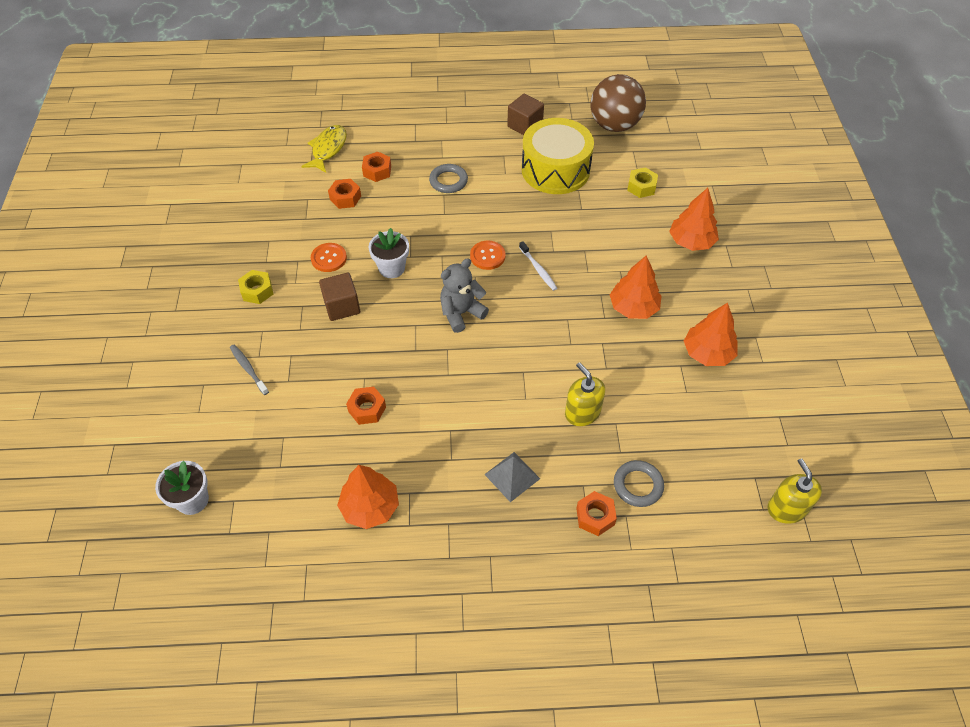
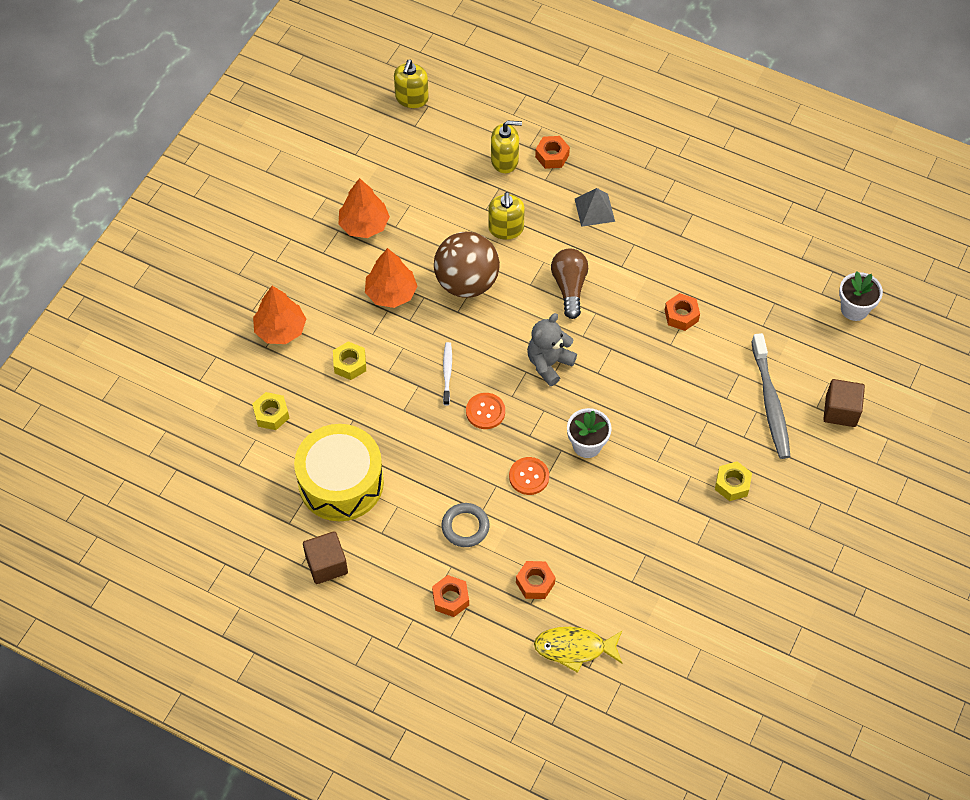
camera: 150 degrees left, 5 degrees up
grey toothbrush [230,345,269,395] -> grey toothbrush [751,333,791,459], size x1.89
yellow fish [301,125,347,173] -> yellow fish turned 45 degrees clockwise [534,627,622,673]
orange button [311,243,347,272] -> orange button moved to [509,457,549,495]
brown cube [319,273,360,321] -> brown cube moved to [823,379,865,427]
orange nut [328,179,361,209] -> orange nut moved to [432,575,469,617]
orange tree [337,465,399,529] -> none
grey teddy bear [440,258,489,333] -> grey teddy bear turned 135 degrees clockwise [527,313,577,386]
brown ball [591,74,646,132] -> brown ball moved to [434,232,500,298]
grey ring [614,460,664,507] -> yellow soap dispenser [491,121,522,173]
none -> yellow nut [333,341,366,380]
none -> brown light bulb [551,248,588,319]

